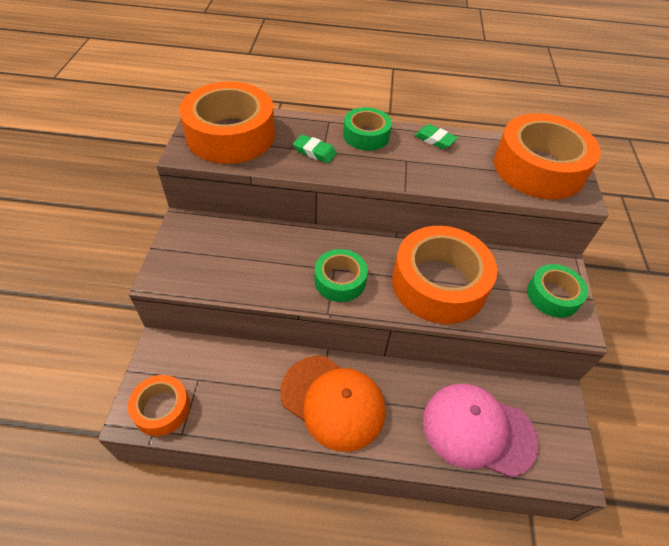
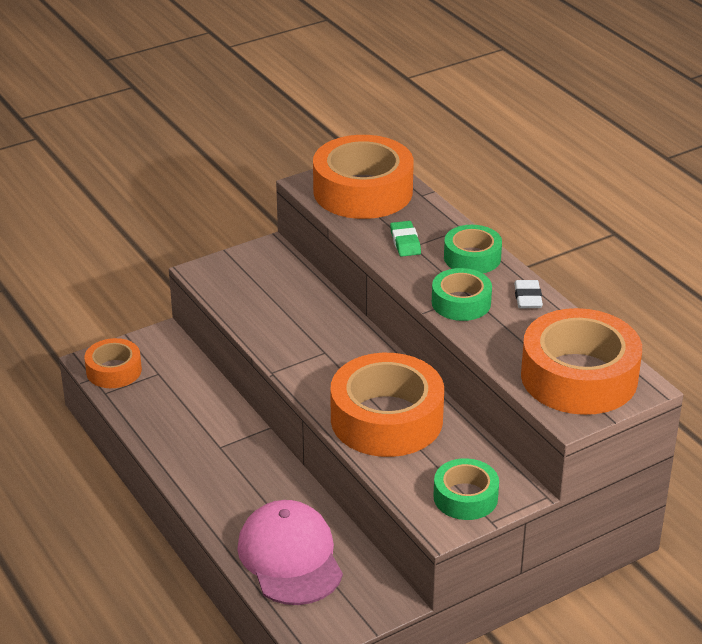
camera: 55 degrees right, 15 degrees down
orange cap [280,356,385,452] -> none
green tape [314,249,368,302] -> green tape moved to [432,268,492,321]
green eraser [414,124,458,149] -> white eraser [514,280,543,308]

